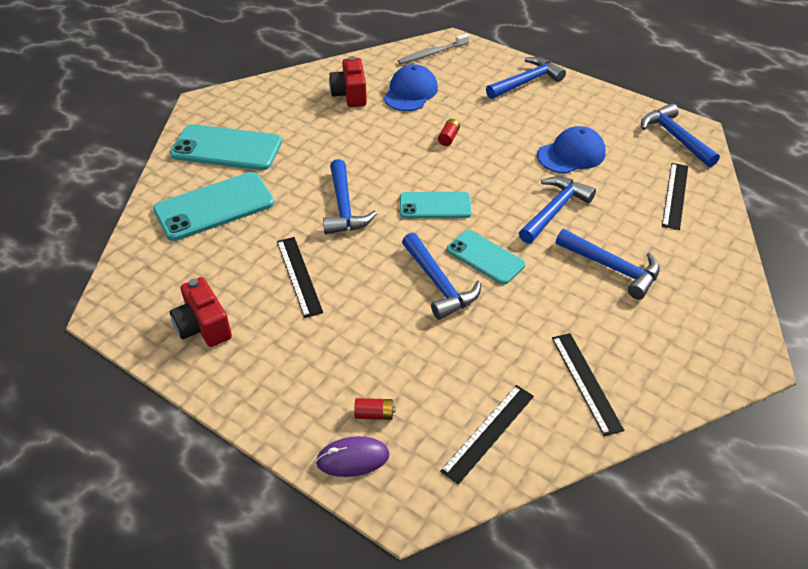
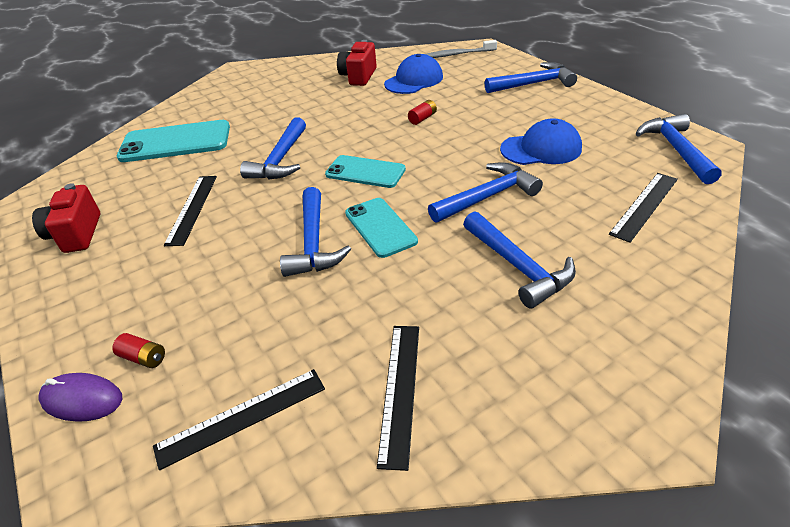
camera: 25 degrees right, 5 degrees down
turquoise phone [170,124,282,170] -> none

